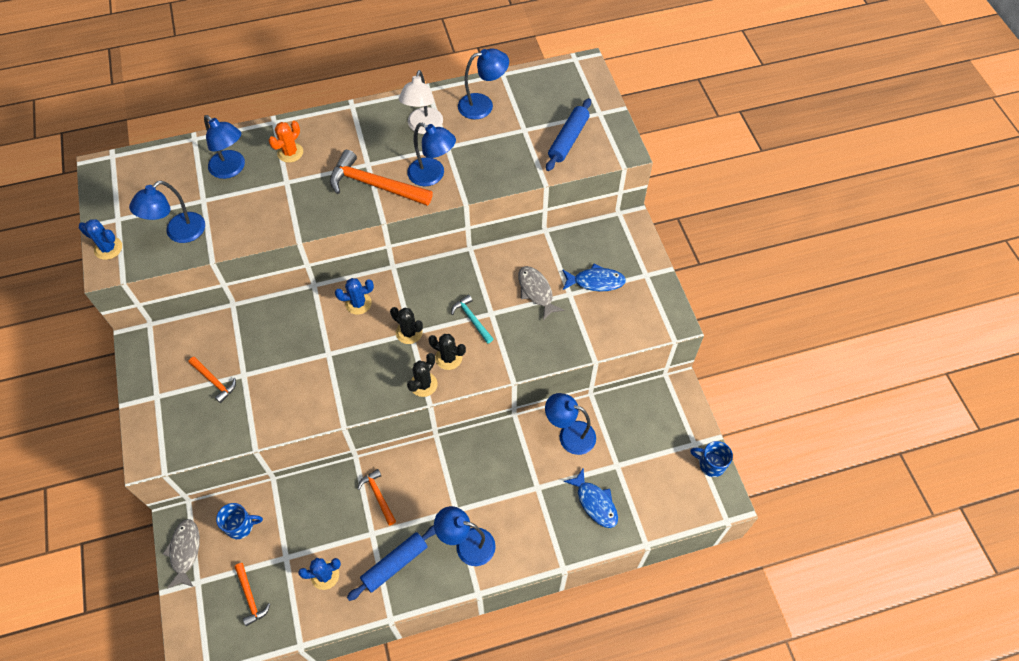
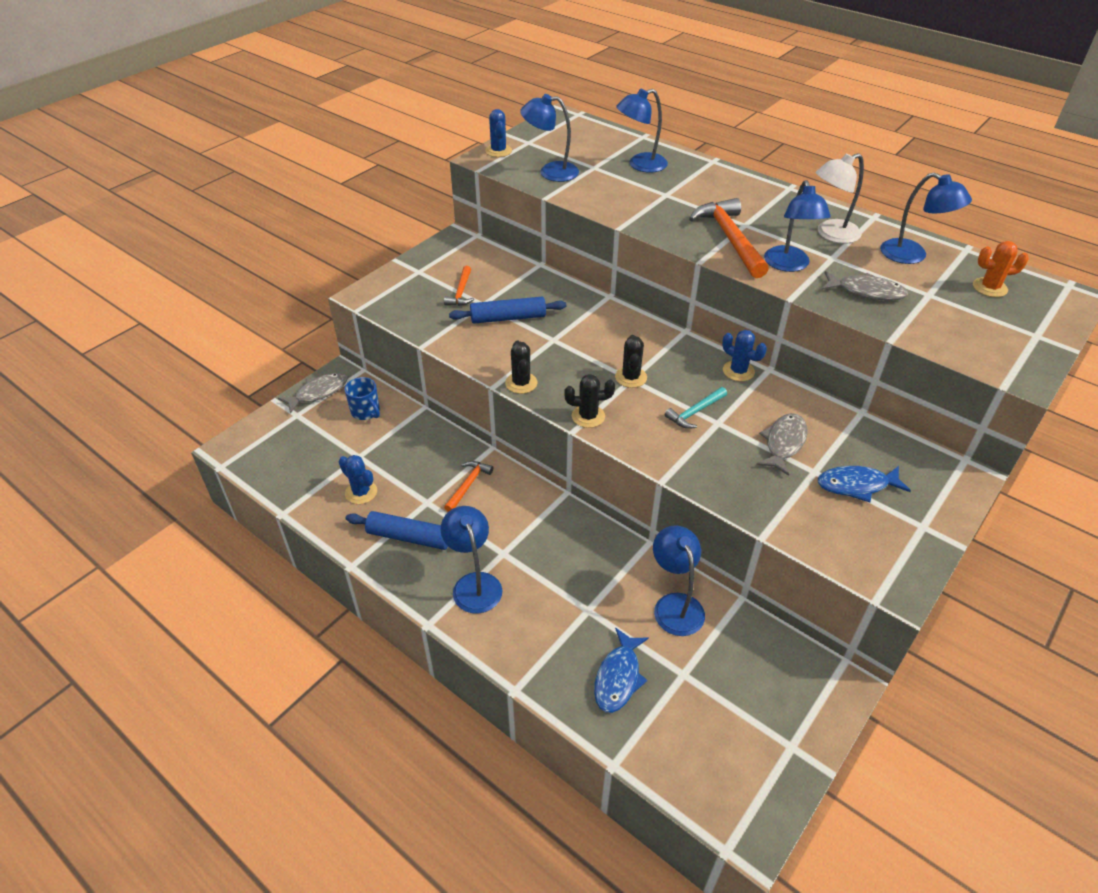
camera: 55 degrees right, 15 degrees down
blue lamp [204,115,245,179] -> blue lamp turned 60 degrees clockwise [616,89,668,173]
orange hammer [234,563,270,626] -> none
orange cactus [268,121,303,163] -> orange cactus moved to [973,241,1029,297]
blue cactus [335,278,374,315] -> blue cactus moved to [722,330,767,381]
black cactus [428,334,466,370] -> black cactus moved to [505,341,538,394]
turquoise hammer [451,295,493,344] -> turquoise hammer turned 150 degrees counterclockwise [665,387,727,429]
blue rolling pin [546,98,591,171] -> blue rolling pin moved to [449,297,566,324]
blue fish [562,264,626,292] -> blue fish turned 120 degrees clockwise [818,466,911,502]
blue mug [690,441,733,477] -> none
none -> grey fish [822,271,908,301]

